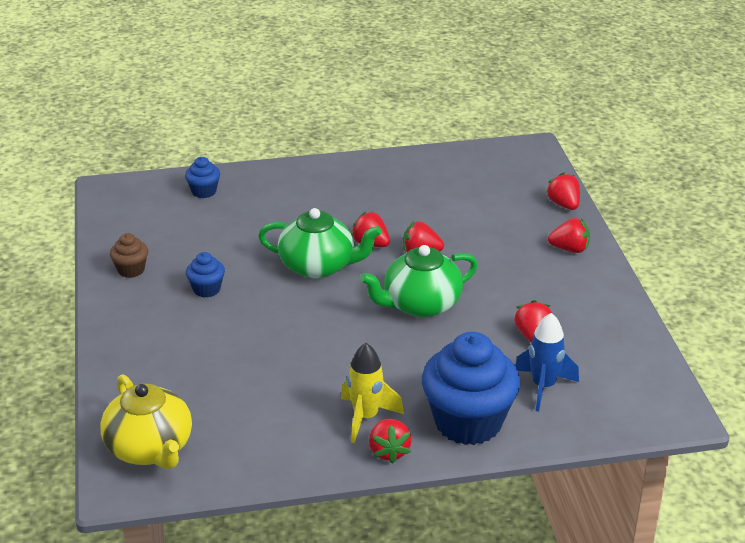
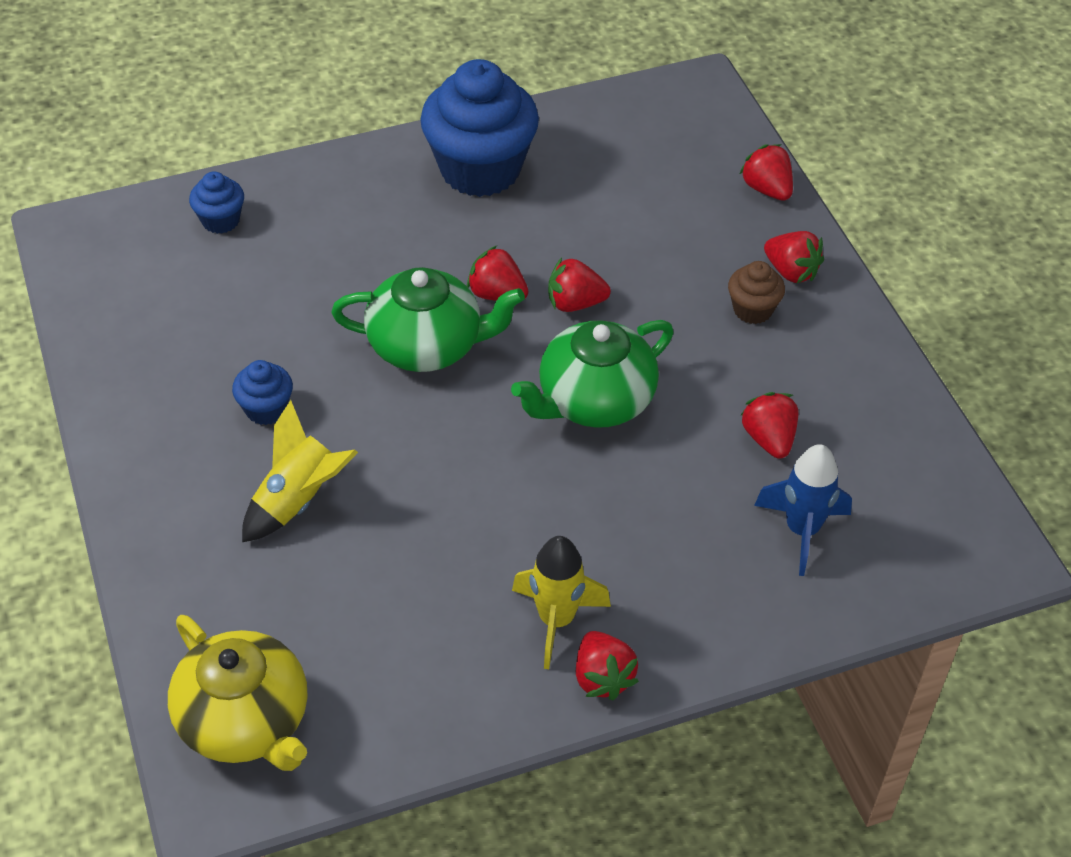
camera: 10 degrees left, 15 degrees up
brown cupcake [110,233,148,278] -> brown cupcake moved to [728,261,785,324]
blue cupcake [422,332,520,445] -> blue cupcake moved to [420,59,539,197]
red strawberry [548,218,590,253] -> red strawberry turned 45 degrees clockwise [764,231,824,283]
none -> yellow rocket [242,400,358,542]

